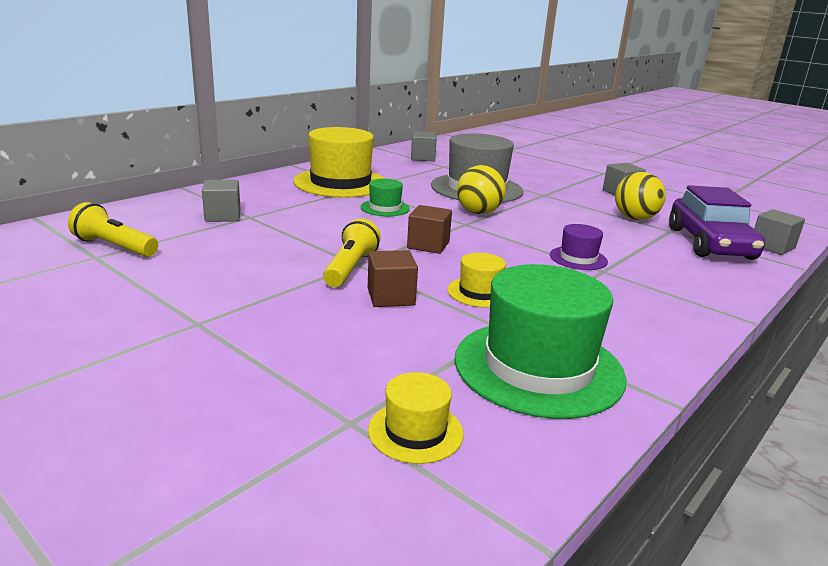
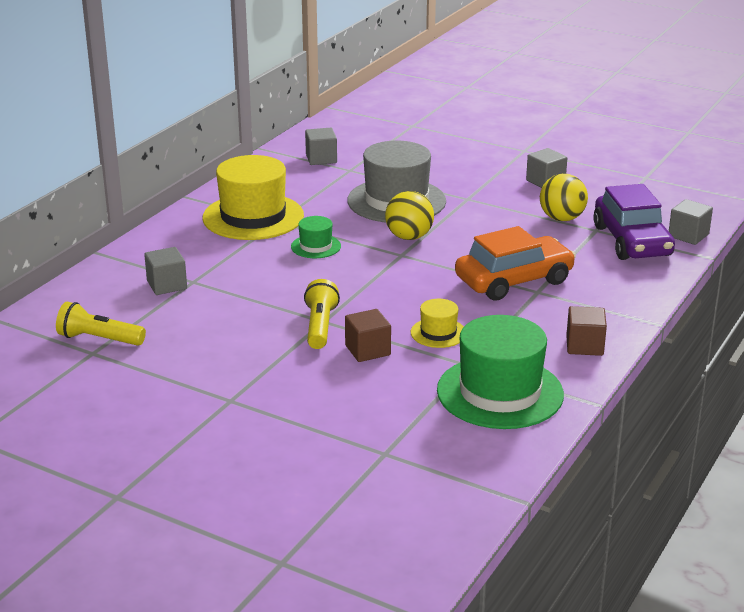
camera: 10 degrees left, 5 degrees up
yellow hat [368,372,464,464] -> none
brown cube [407,205,452,254] -> brown cube moved to [566,306,607,356]
purple hat [550,224,608,270] -> orange car [455,226,576,301]

